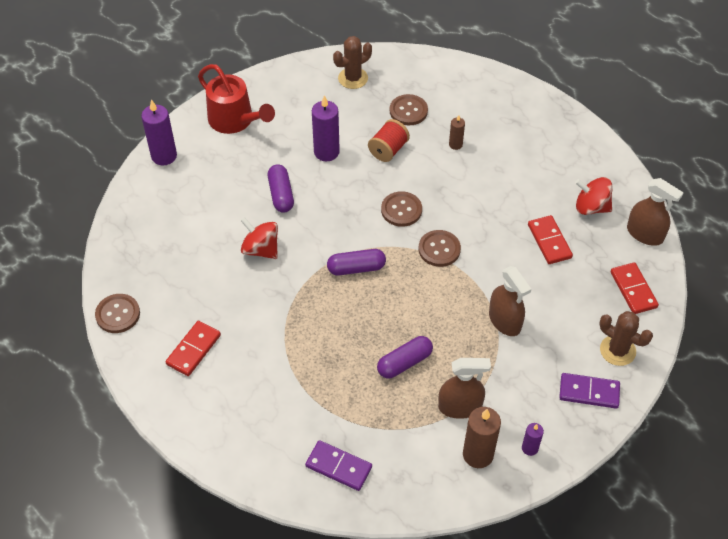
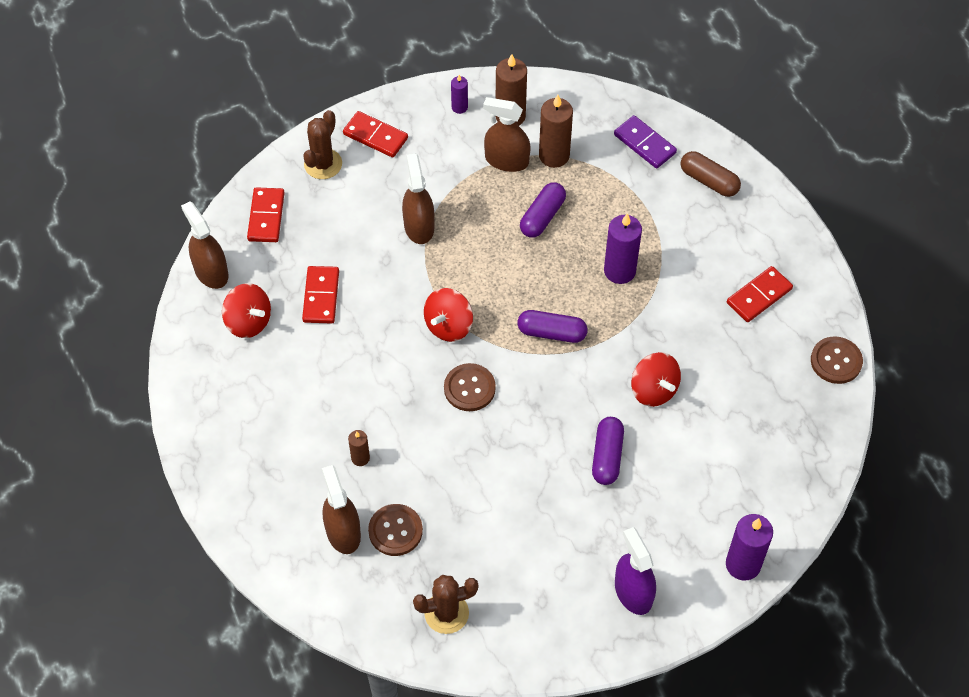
camera: 160 degrees left, 5 degrees up
red watering can [198,64,275,134] -> purple spray bottle [615,527,656,615]
purple candle [312,95,340,161] -> purple candle moved to [604,213,642,284]
red spool [368,119,410,162] -> none
purple capsule [377,336,433,379] -> purple capsule turned 45 degrees counterclockwise [520,182,566,238]
brown button [419,230,461,267] -> red spinning top [424,288,473,342]
purple domino [559,373,620,409] -> red domino [343,111,408,157]
brown cactus [599,311,653,366] -> brown cactus turned 60 degrees clockwise [303,110,342,179]
none -> brown spray bottle [322,465,361,554]
none -> brown candle [539,95,573,168]
none -> brown capsule [681,151,741,197]

